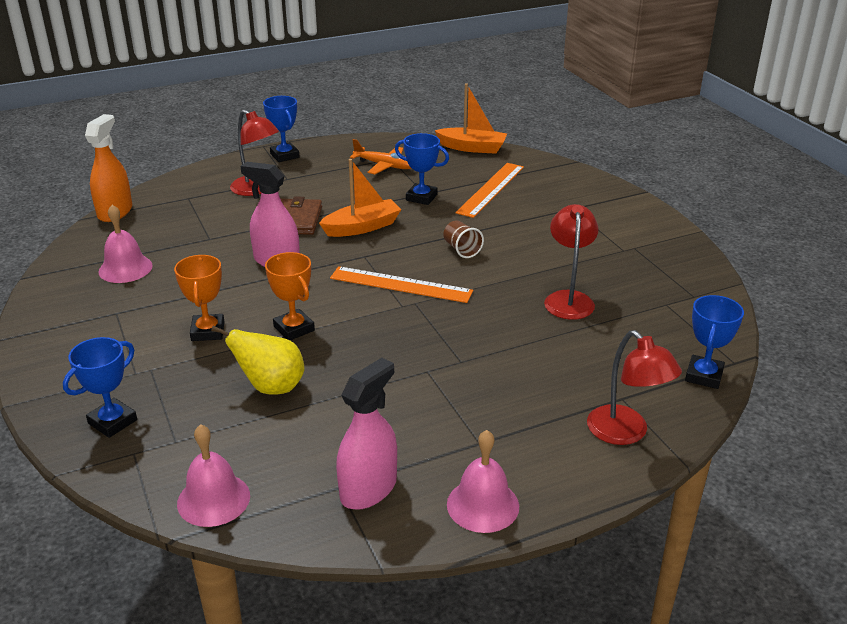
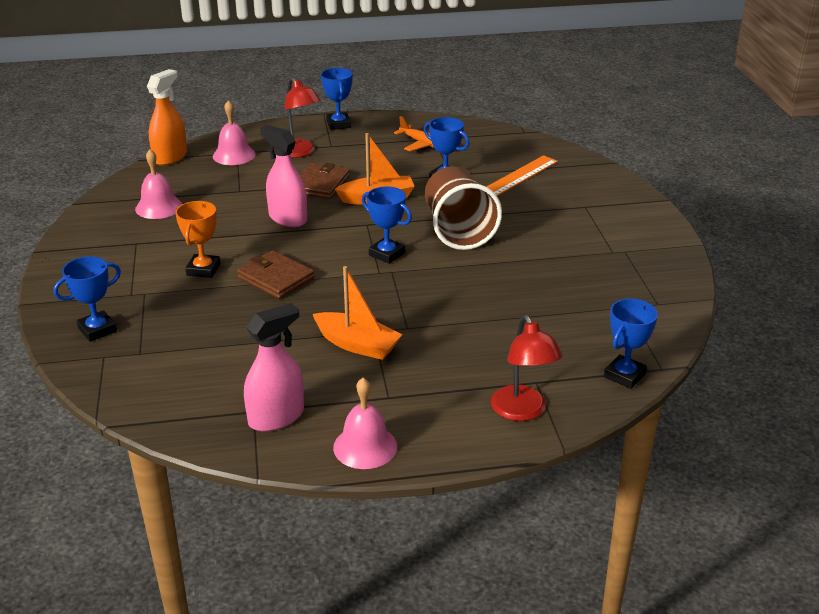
camera: 15 degrees right, 0 degrees up
pink bell [177,424,250,527] -> pink bell moved to [213,100,256,165]
yellow pear [211,326,305,395] -> none
orange trophy [265,252,315,340] -> brown wallet [237,250,315,299]
orange ruler [330,266,473,303] -> blue trophy [362,186,412,264]
orange boat [435,83,507,154] -> orange boat moved to [313,266,403,360]
brown cup [444,221,484,258] -> brown cup [425,166,502,250], size x2.27
red lamp [544,204,599,320] -> none

